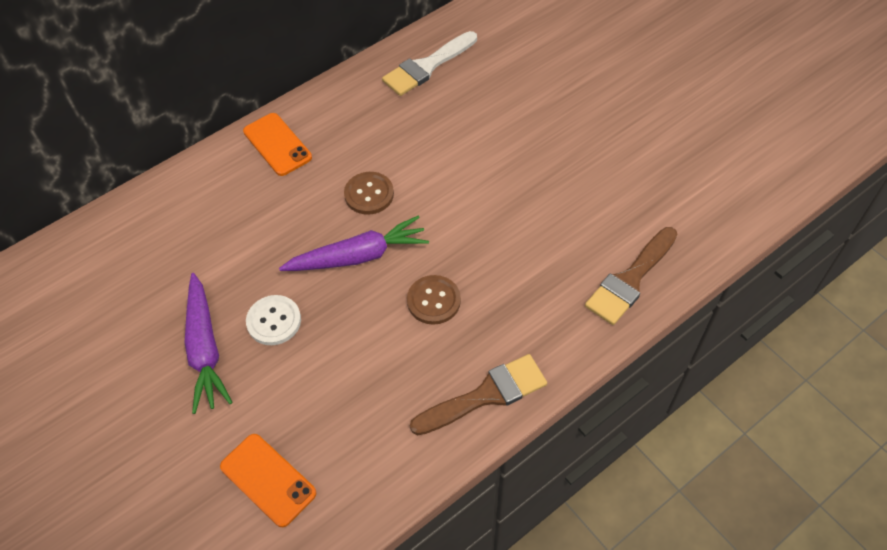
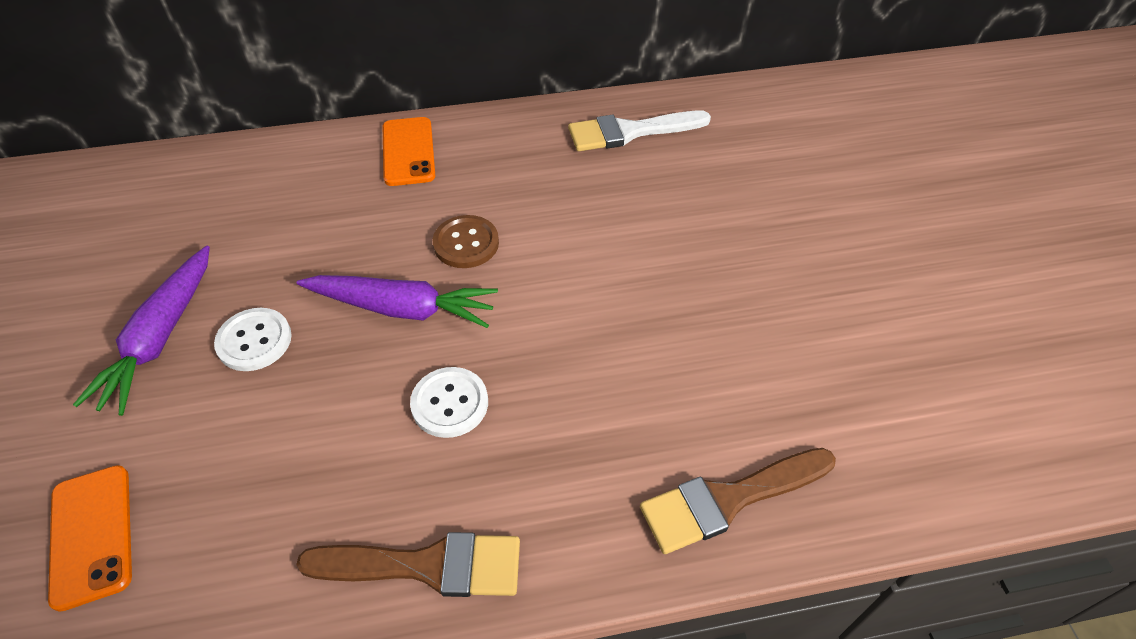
camera: 25 degrees right, 5 degrees down
brown button [407,275,461,325] -> white button [410,367,488,438]

